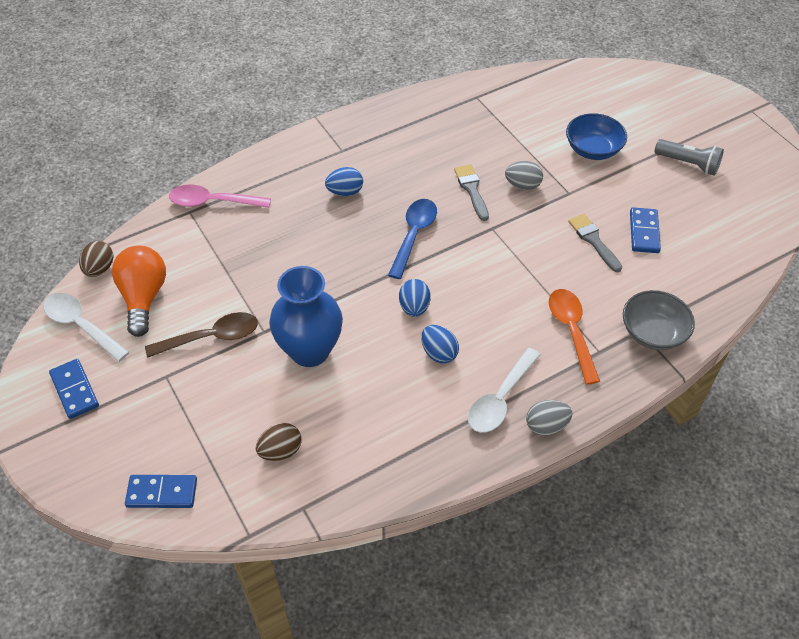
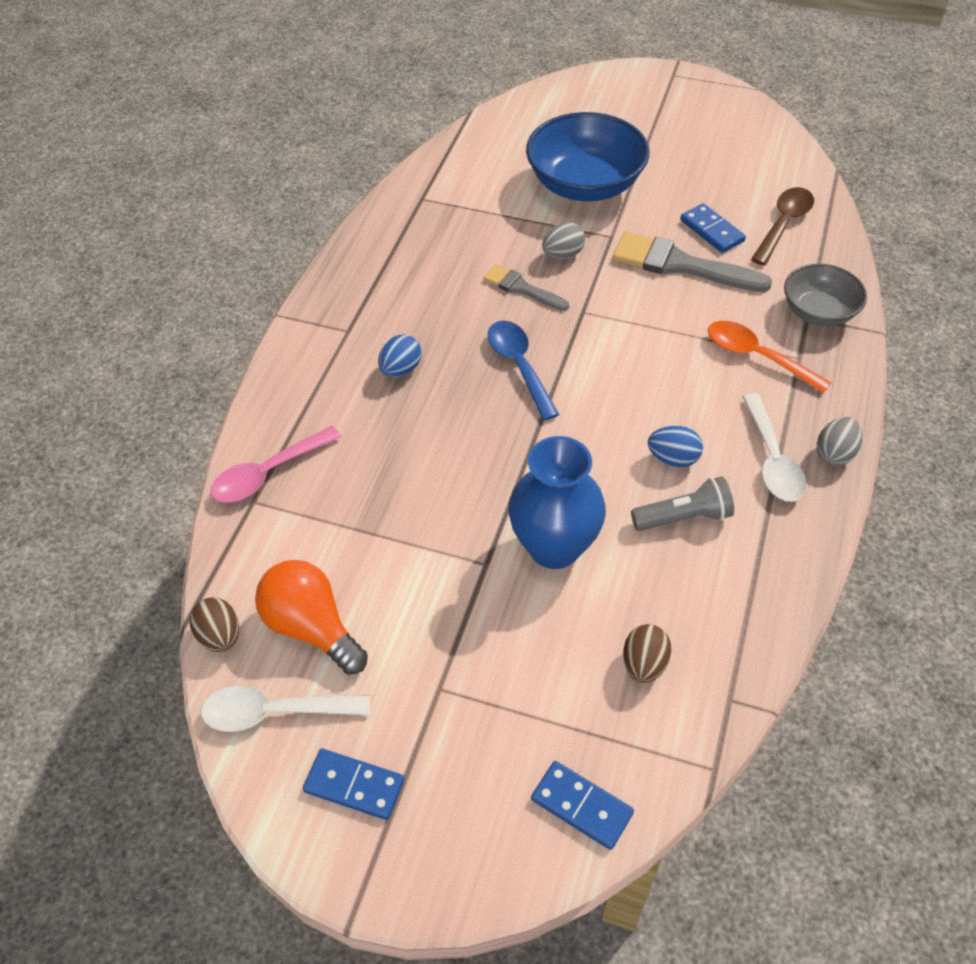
camera: 40 degrees left, 0 degrees up
blue domino [125,475,197,508] -> blue domino turned 75 degrees clockwise [531,761,634,850]
brown spoon [145,312,258,358] -> brown spoon moved to [751,187,814,266]
blue egg [399,279,431,317] -> none
blue bowl [566,113,627,160] -> blue bowl [526,112,650,201], size x1.68
grey brush [568,214,622,272] -> grey brush [613,232,772,292], size x1.71
grey flashlight [655,139,724,176] -> grey flashlight moved to [631,476,734,531]

